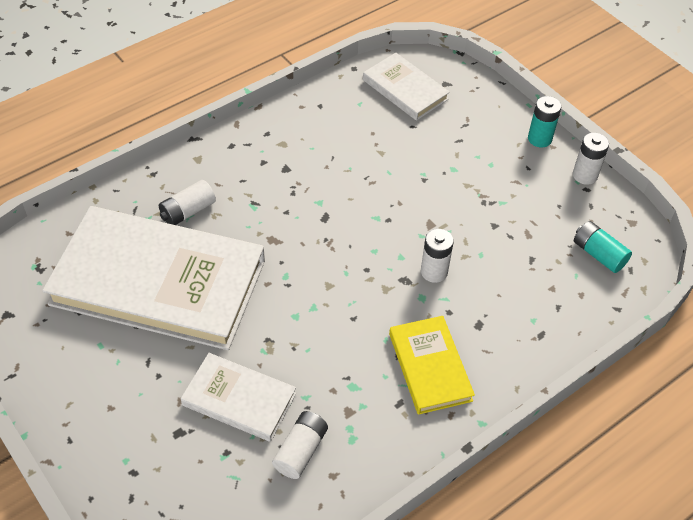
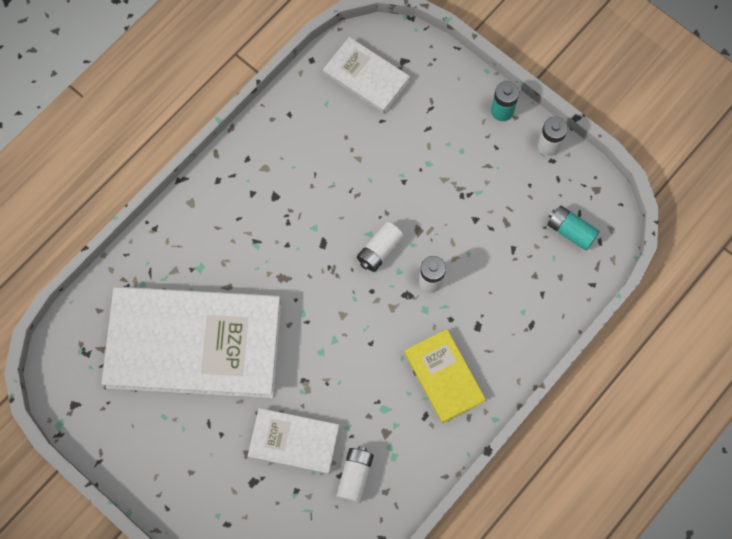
camera: 10 degrees left, 20 degrees up
white battery [159,180,216,225] -> white battery moved to [357,222,404,272]

